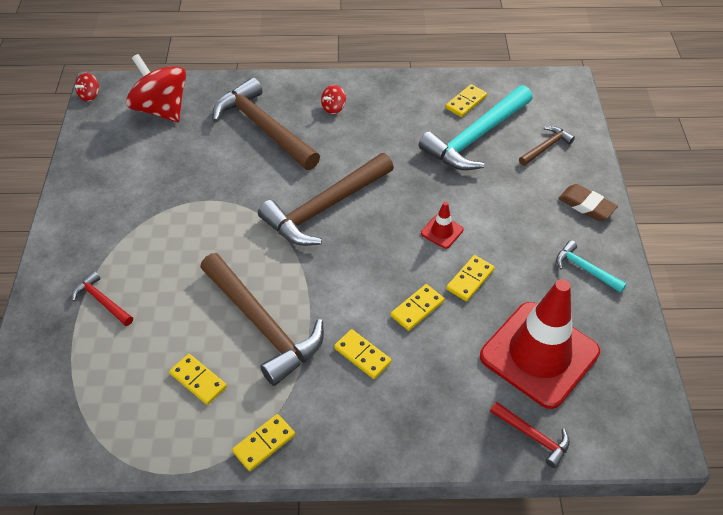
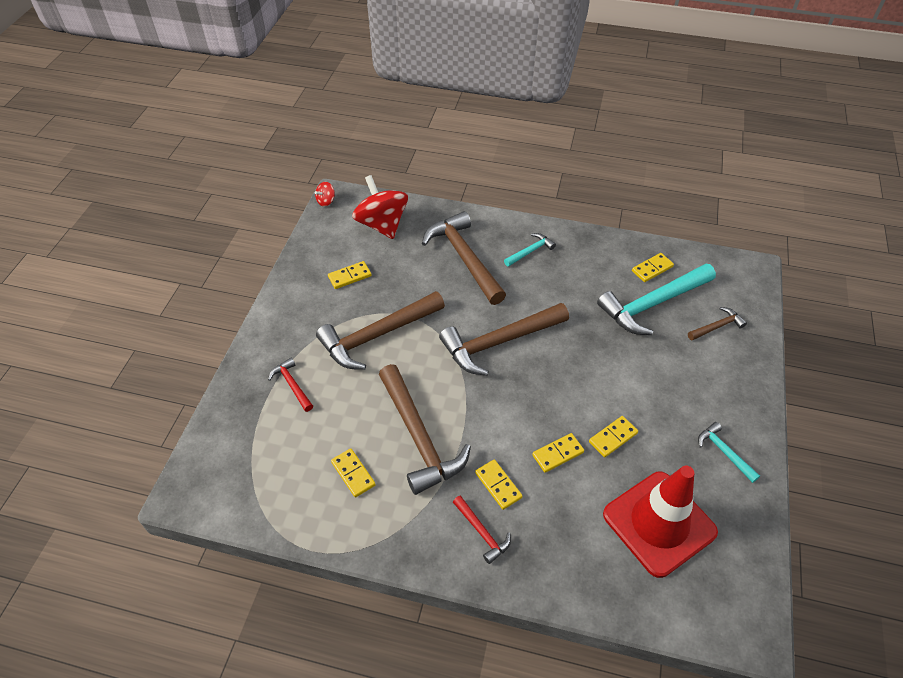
camera: 15 degrees right, 0 degrees up
yellow domino [232,414,295,471] -> yellow domino moved to [328,261,371,289]
red spinning top [321,85,346,114] -> turquoise hammer [504,233,556,267]
red traffic cone [421,202,464,249] -> none
red hammer [490,401,570,468] -> red hammer moved to [453,496,511,564]
brown eraser [558,184,618,221] -> none
none -> brown hammer [316,291,445,370]

